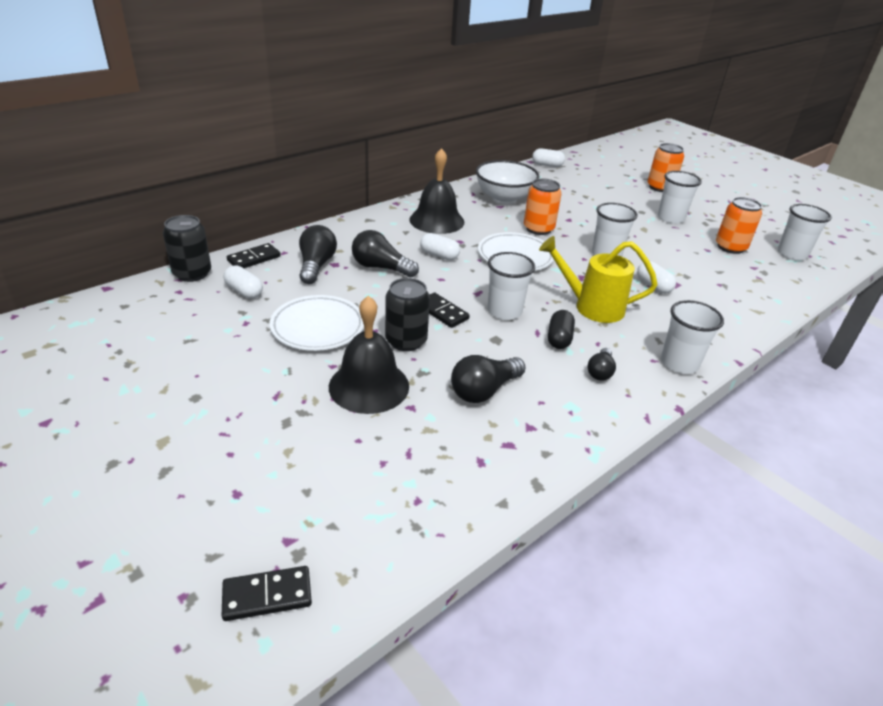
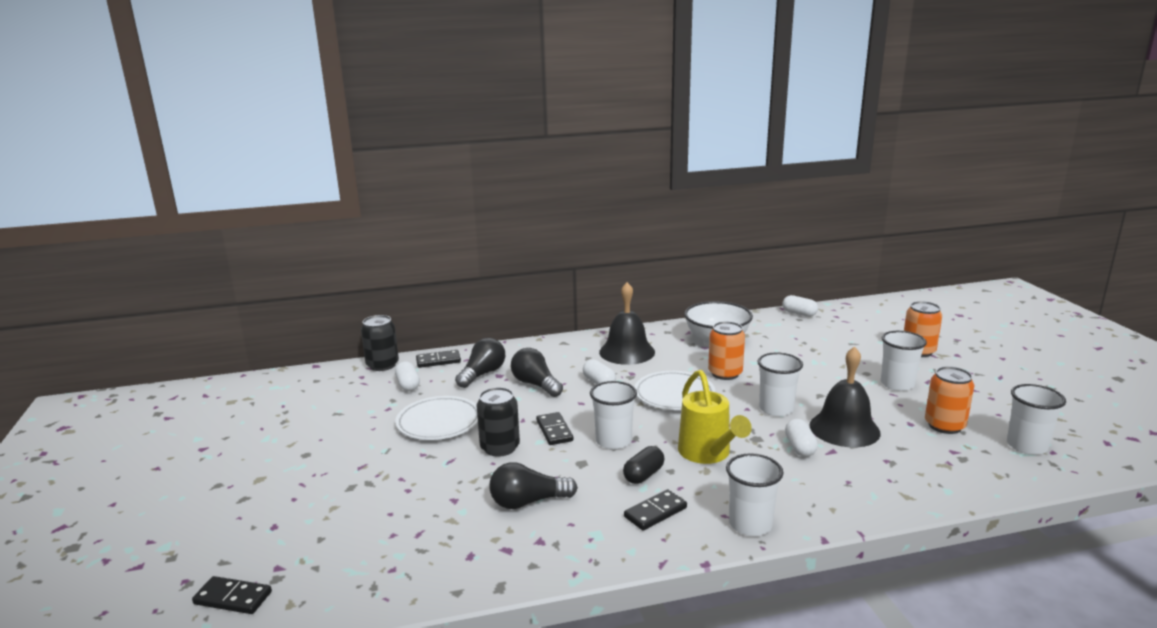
camera: 30 degrees right, 15 degrees down
black bell [329,296,409,414] -> black bell moved to [810,346,881,447]
yellow watering can [539,236,658,323] -> yellow watering can turned 150 degrees counterclockwise [678,370,752,464]
black light bulb [587,348,616,381] -> black domino [624,489,687,530]

